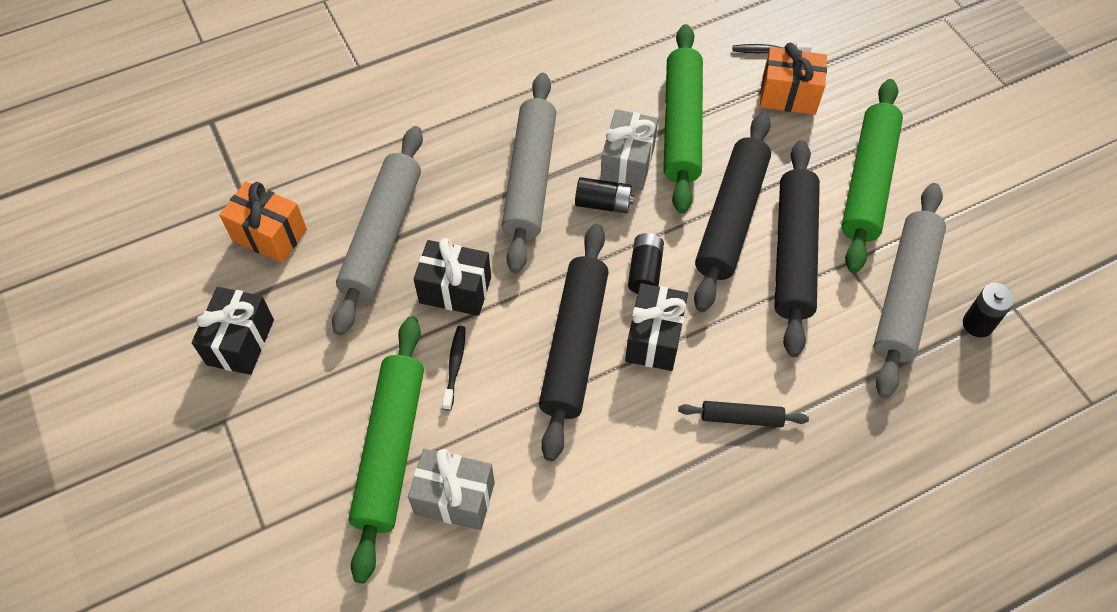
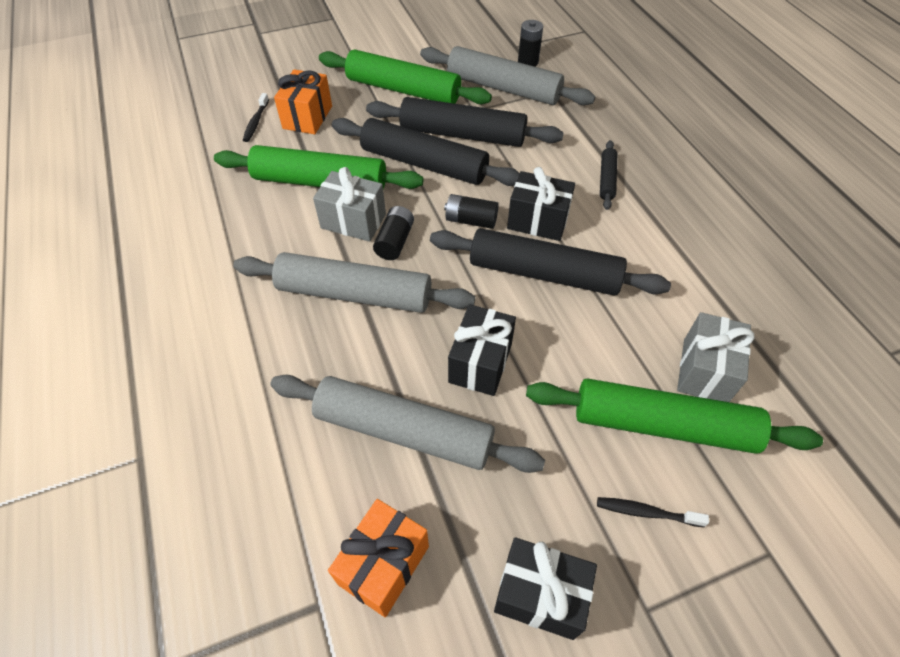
camera: 85 degrees left, 5 degrees down
black toothbrush [442,326,466,411] -> black toothbrush moved to [597,497,709,527]

